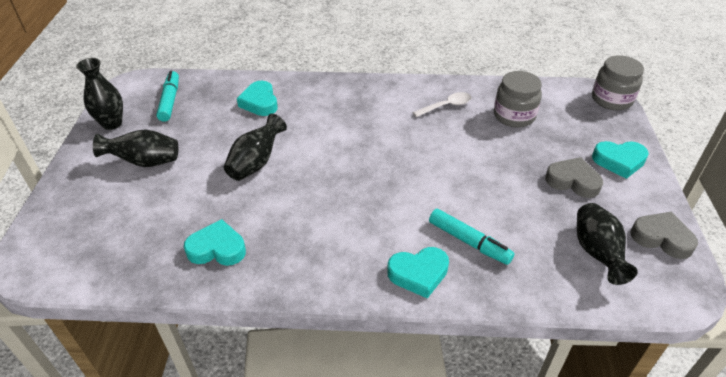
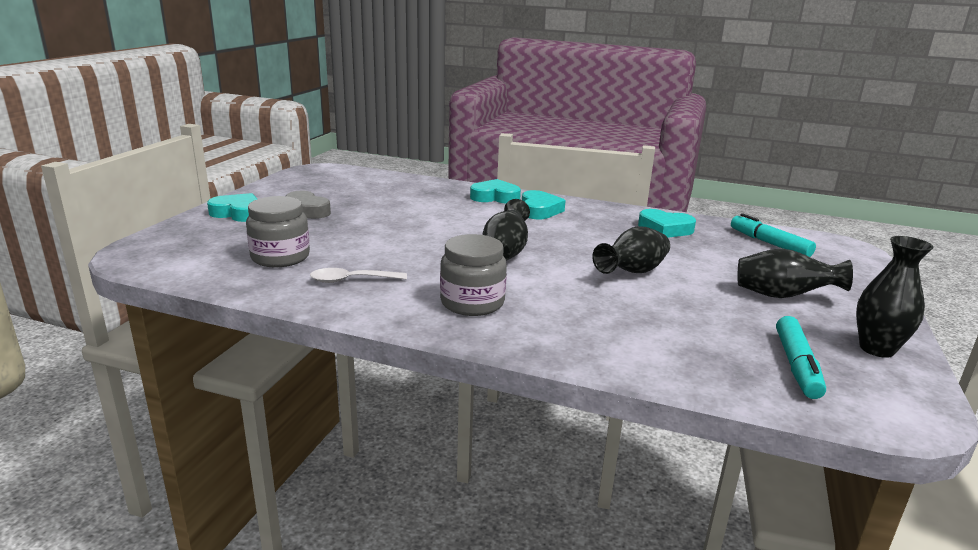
camera: 165 degrees left, 20 degrees down
turquoise heart [237,81,278,116] -> turquoise heart moved to [522,190,566,220]
turquoise marker [429,209,514,265] -> turquoise marker moved to [731,213,816,257]
black vase [577,203,638,285] -> black vase moved to [482,199,530,261]
grey jar [592,55,644,110] -> grey jar moved to [440,234,507,316]
grey heart [631,212,698,259] -> none

